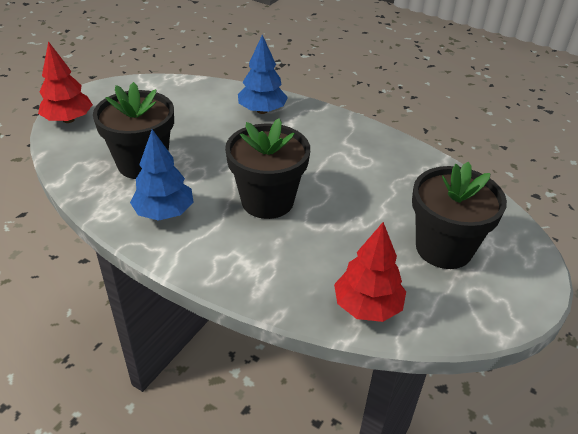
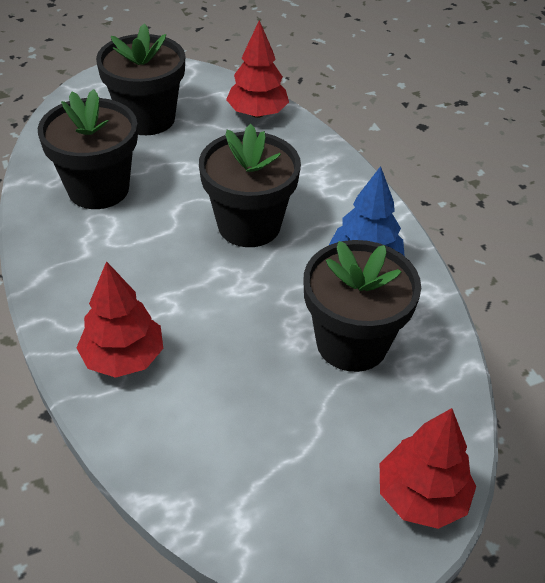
camera: 145 degrees left, 5 degrees up
blue tree [238,35,288,114] -> red tree [76,261,163,378]
none -> black flower pot [38,89,138,209]

